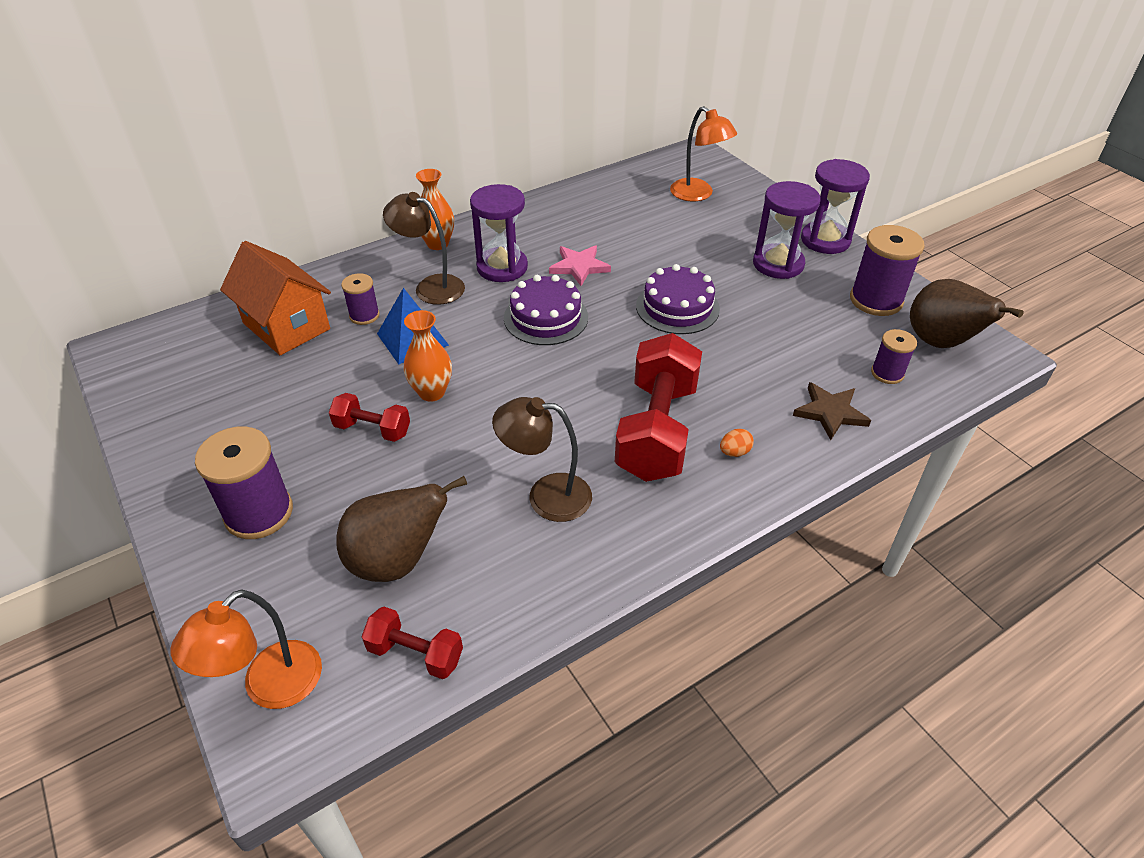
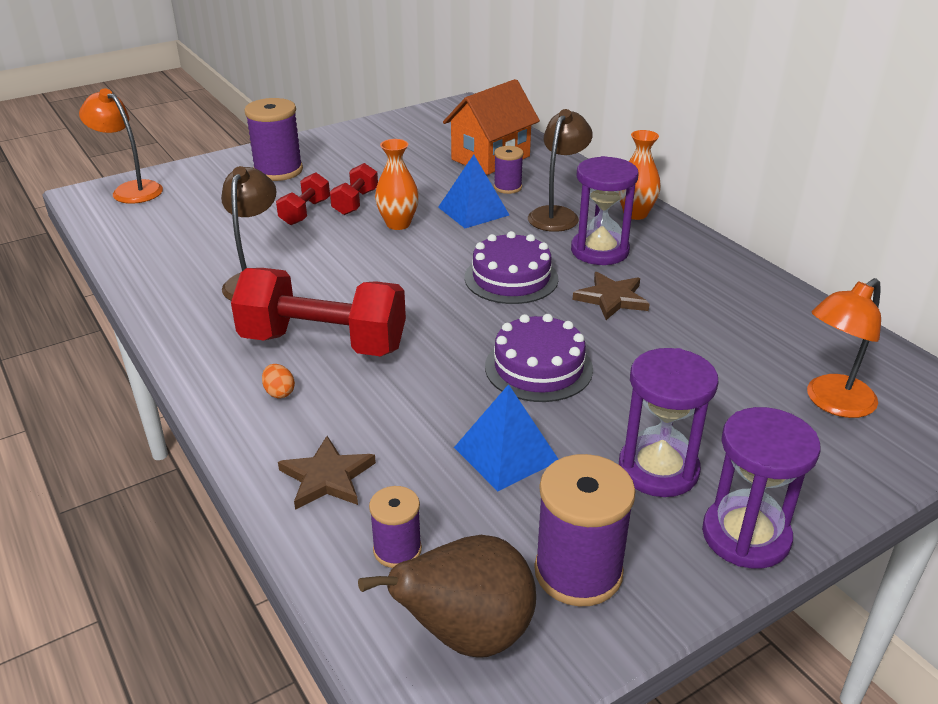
camera: 90 degrees right, 10 degrees down
brown pear [336,476,467,582] -> none
red dumbbell [361,607,463,679] -> red dumbbell moved to [276,173,330,225]
pink star [549,245,611,286] -> brown star [573,272,650,320]
none -> blue pyramid [454,384,559,491]

